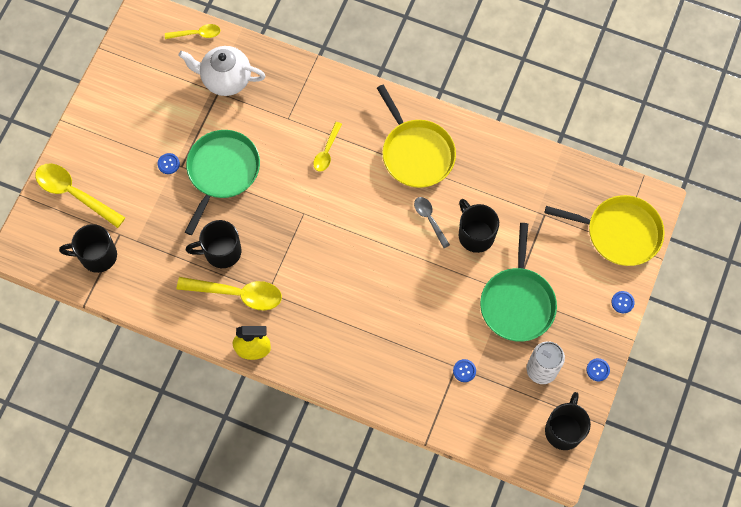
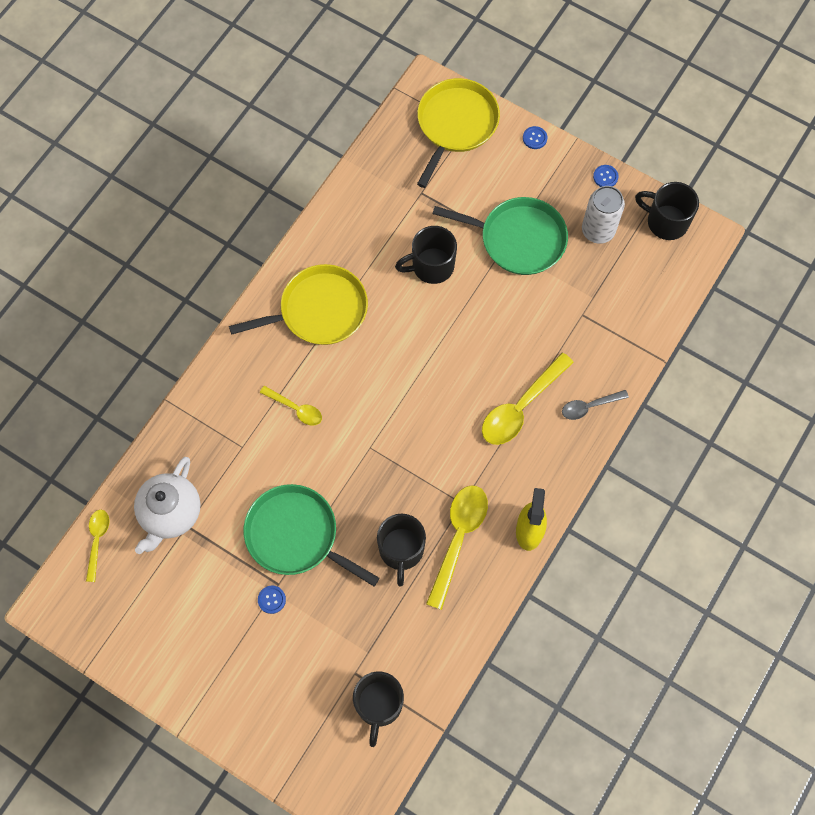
camera: 80 degrees left, 0 degrees up
yellow spoon [35,163,125,228] -> yellow spoon moved to [482,353,574,445]
grey spoon [414,197,450,248] -> grey spoon moved to [562,390,629,420]
blue button [453,359,476,382] -> none

